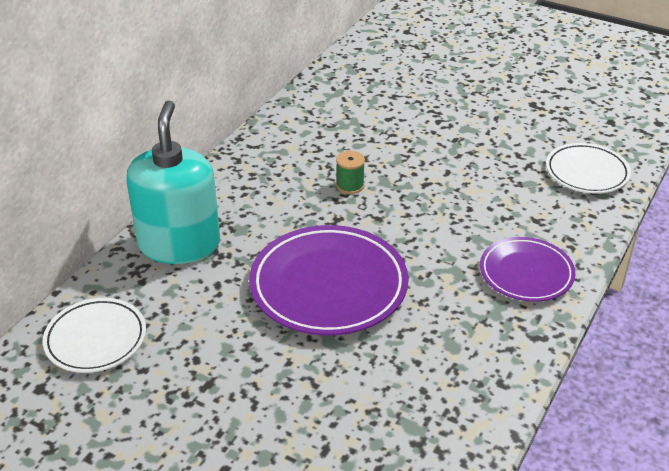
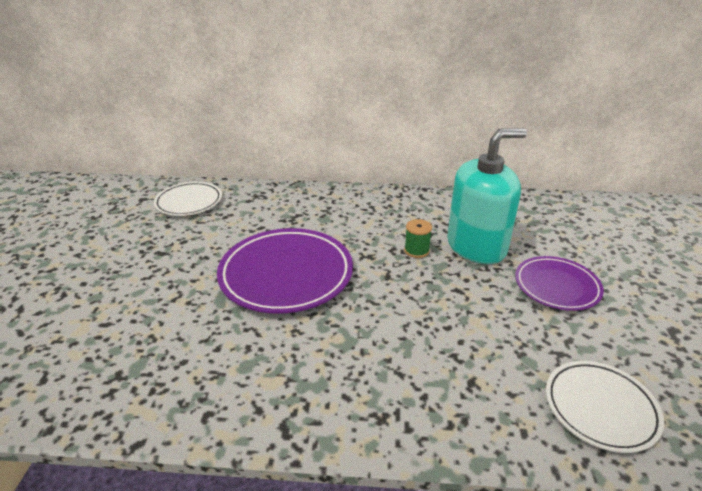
camera: 65 degrees right, 5 degrees down
turquoise soap dispenser [126,101,220,264] -> turquoise soap dispenser moved to [447,128,527,264]
purple plate [480,237,575,302] -> purple plate moved to [515,256,604,311]

